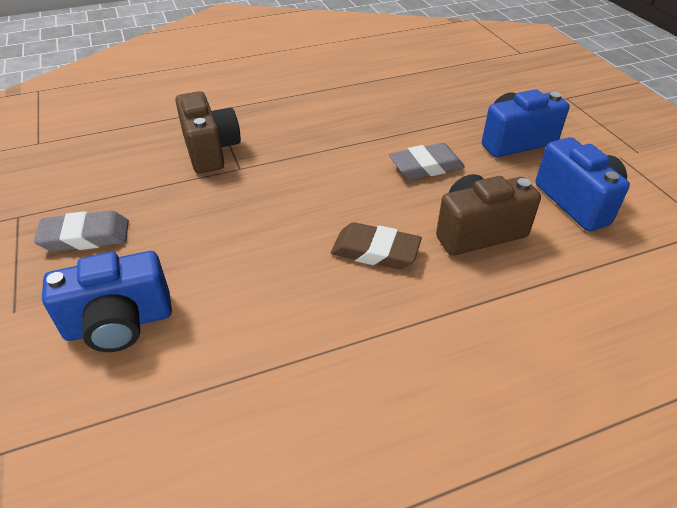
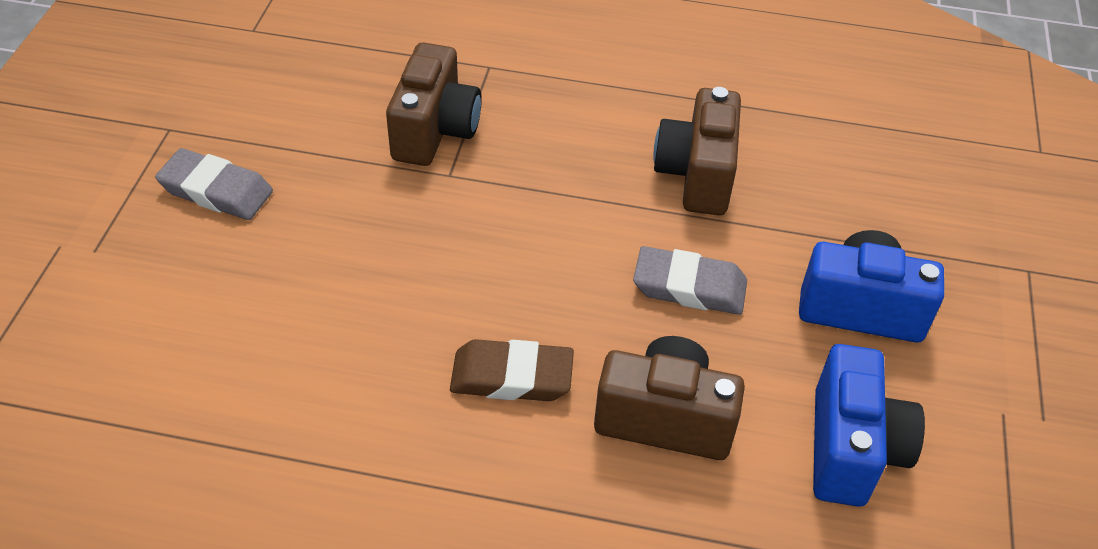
camera: 30 degrees right, 5 degrees up
blue camera [42,251,172,352] -> none
brown eraser [331,222,422,269] -> brown eraser turned 45 degrees counterclockwise [450,339,574,401]
none -> brown camera [653,87,741,215]

